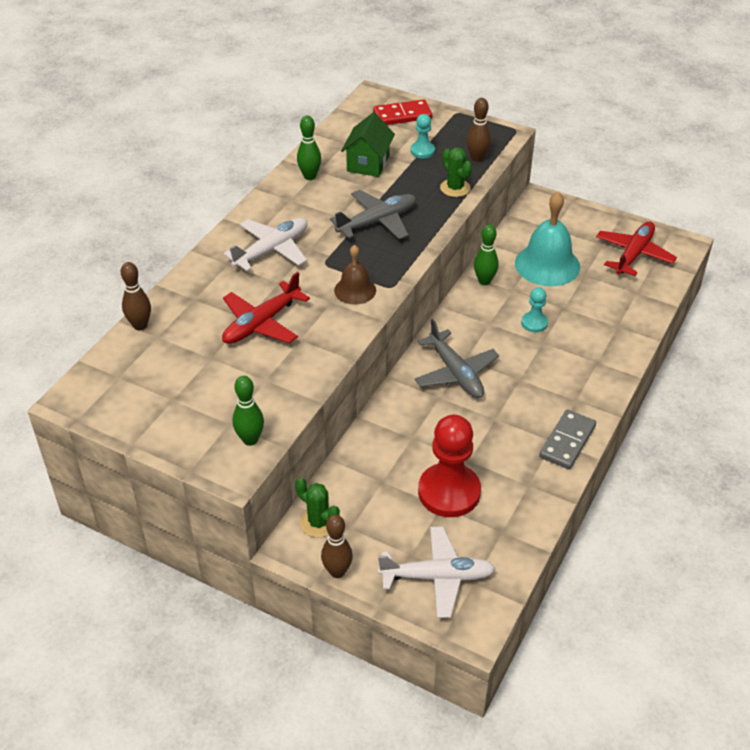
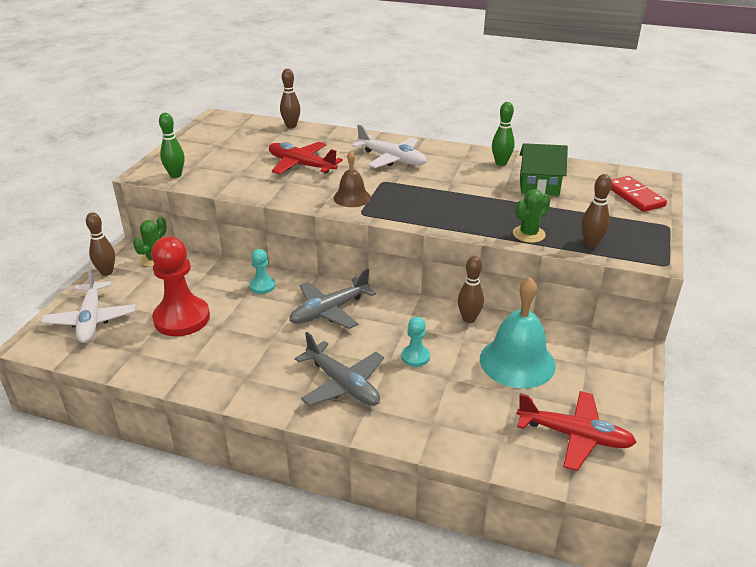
camera: 80 degrees right, 10 degrees down
grey plane [330,190,416,239] -> grey plane moved to [295,332,384,406]
turquoise pawn [410,114,435,158] -> turquoise pawn moved to [250,249,275,294]
green bowling pin [474,224,498,285] -> brown bowling pin [458,256,484,323]
grey domino [539,410,596,469] -> none

